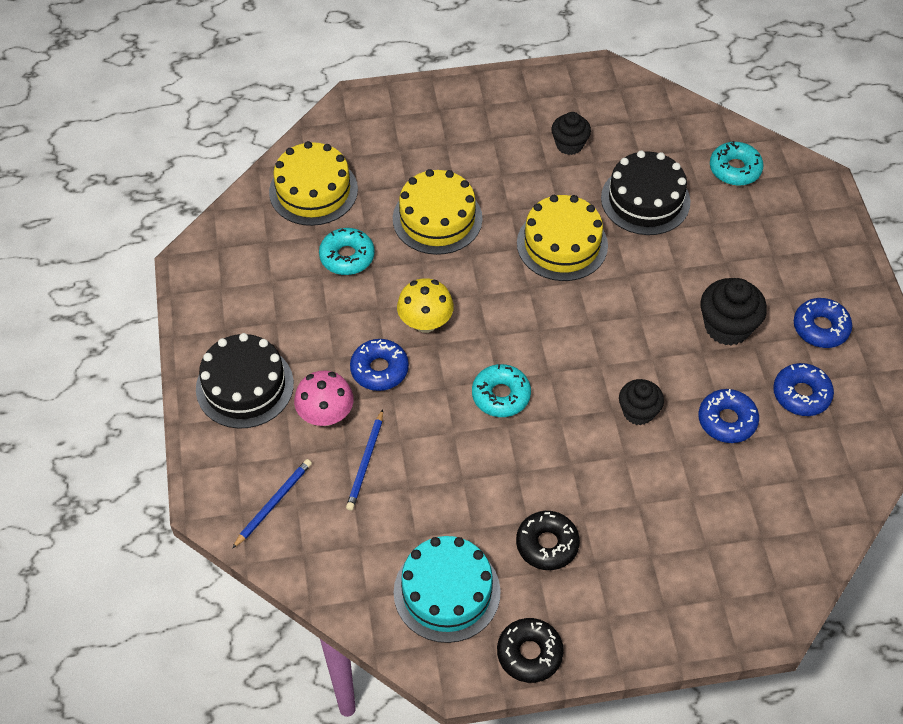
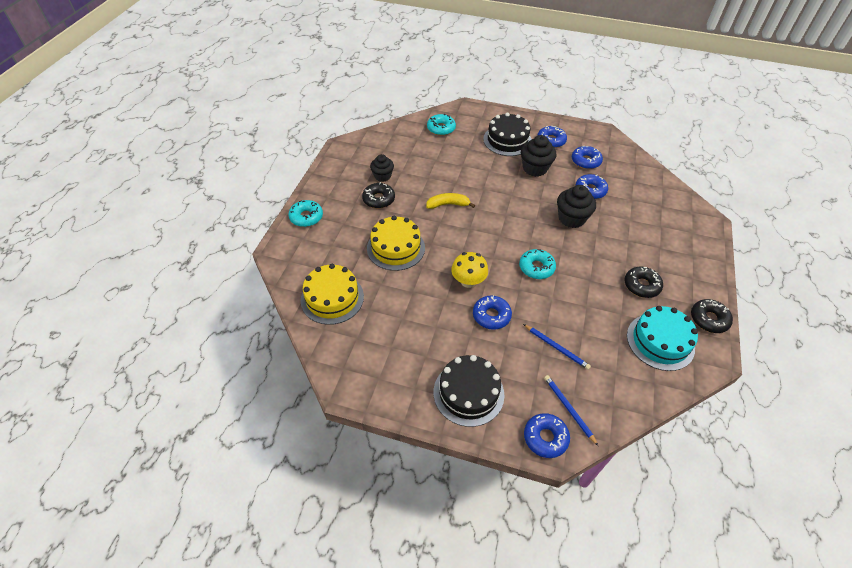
camera: 65 degrees left, 5 degrees down
pink mushroom [294,371,354,426] -> none
turquoise donut [319,228,375,275] -> turquoise donut moved to [289,200,323,227]
yellow cake [517,195,608,281] -> yellow banana [426,193,475,209]
black cake [601,150,690,235] -> black cake moved to [483,113,531,156]
black cupcake [619,379,664,425] -> black cupcake [557,185,596,228], size x1.51
none -> black donut [362,182,395,208]
none -> blue donut [524,413,570,458]

